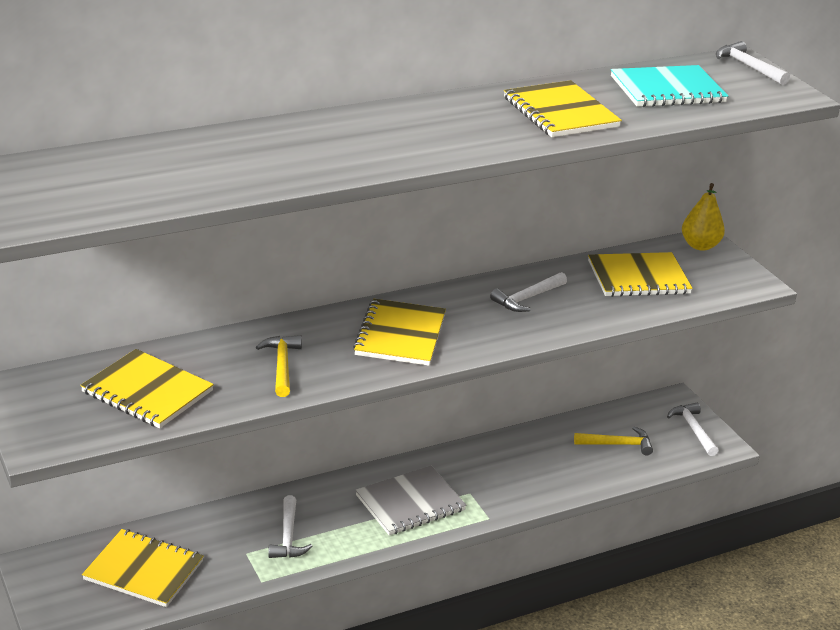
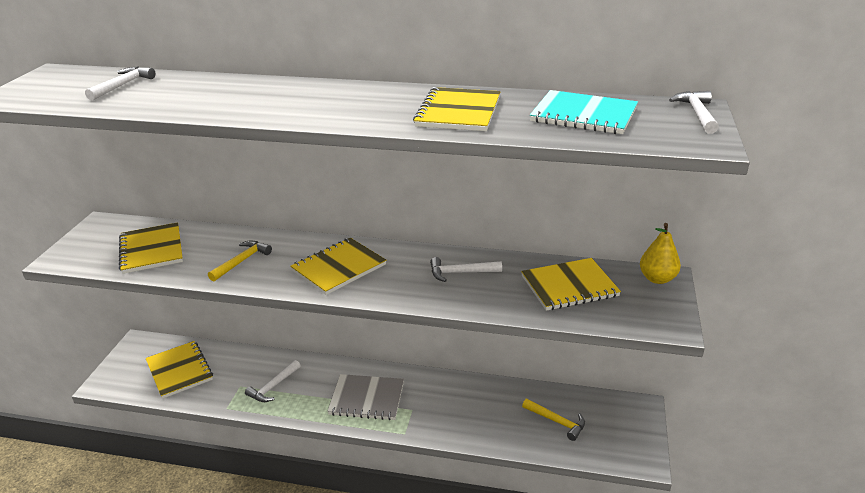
camera: 40 degrees right, 0 degrees up
yellow notebook [588,252,693,297] -> yellow notebook turned 45 degrees counterclockwise [521,258,621,311]
white hammer [667,403,719,456] -> white hammer moved to [85,66,155,101]

